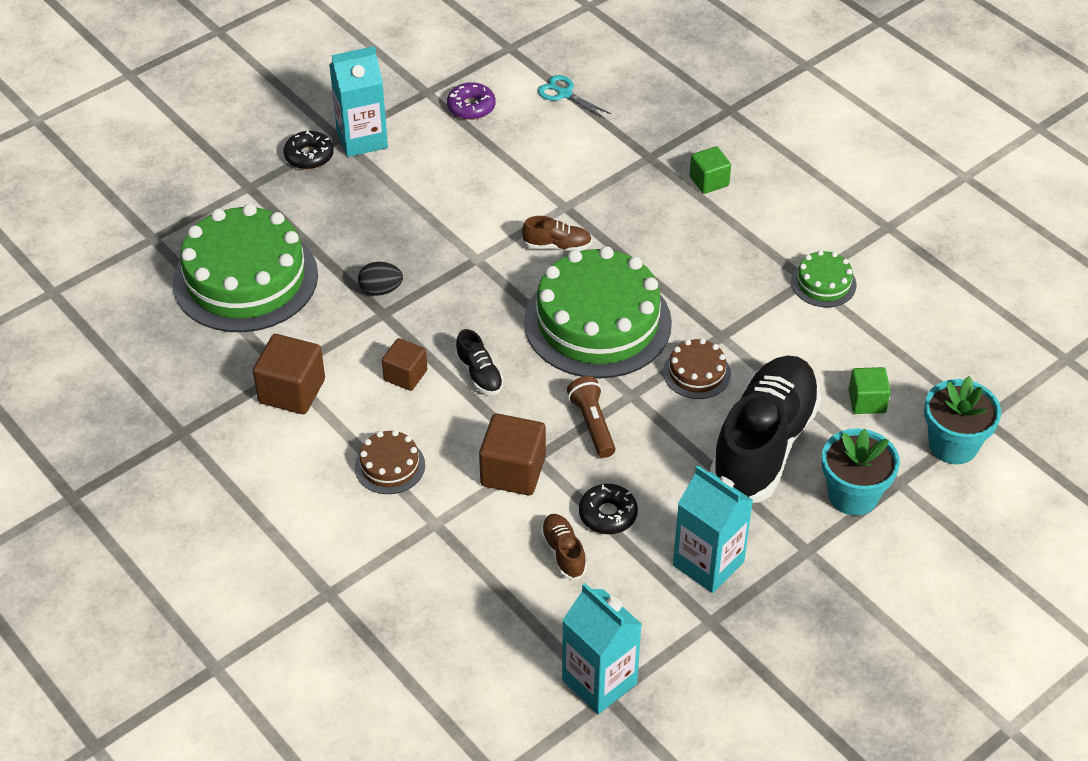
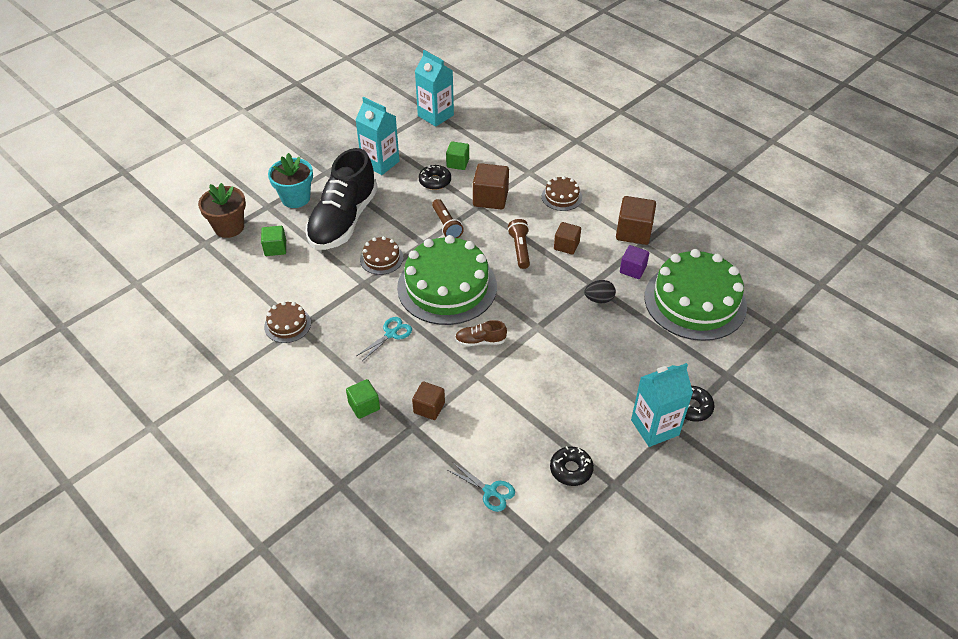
camera: 175 degrees right, 0 degrees up
purple donut [447,82,495,120] -> black donut [550,446,594,486]
black shoe [455,329,503,395] -> brown flashlight [508,219,530,269]
brown shoe [541,514,587,580] -> green cube [446,141,469,170]
green cake [791,250,856,307] -> brown cake [264,301,311,343]
turquoise flower pot [924,376,1001,464] -> brown flower pot [198,183,246,238]
none -> turquoise scissors [356,317,412,361]
none -> brown cube [412,382,445,420]
none -> purple cube [620,245,649,279]

